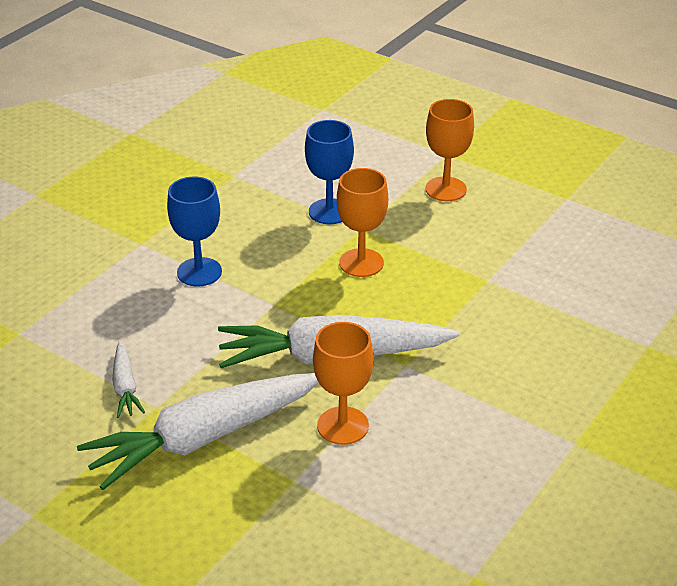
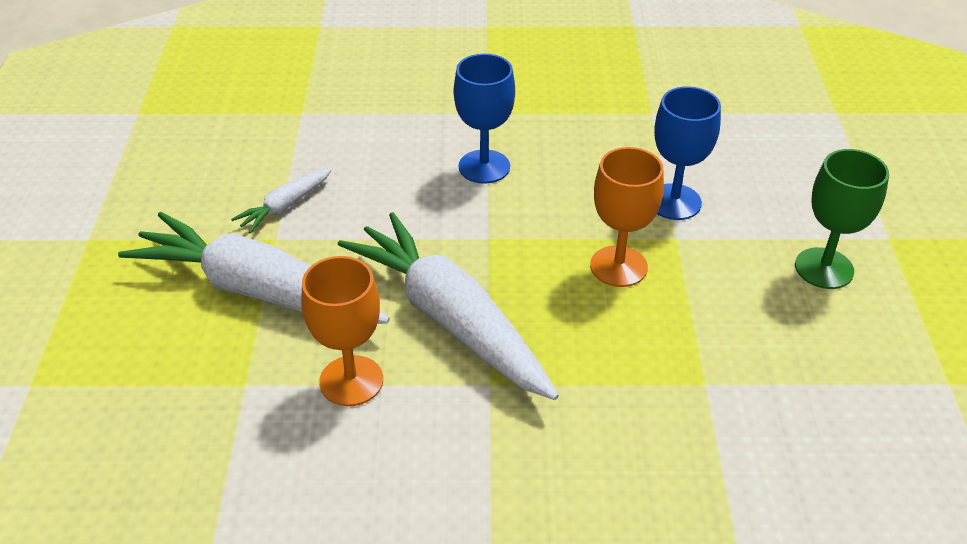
camera: 55 degrees right, 5 degrees up
orange goblet [425,99,474,201] -> green goblet [795,149,889,289]

